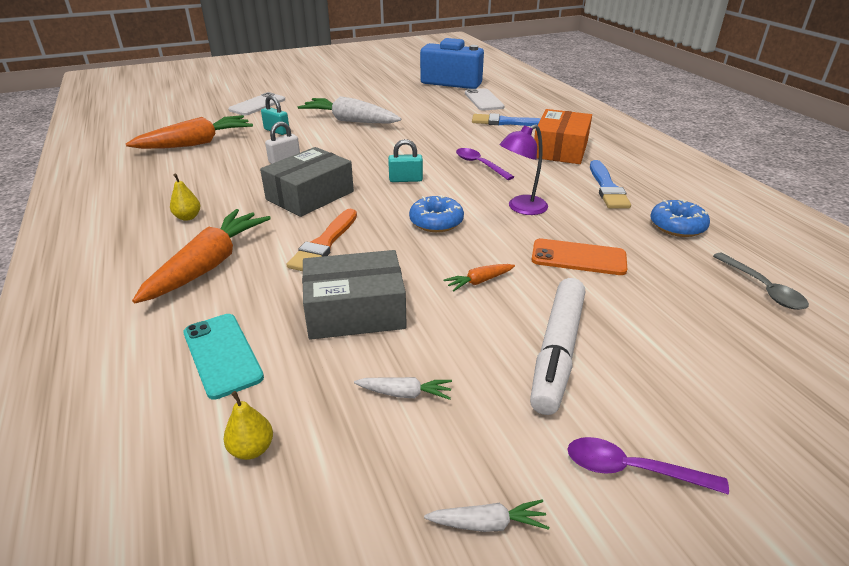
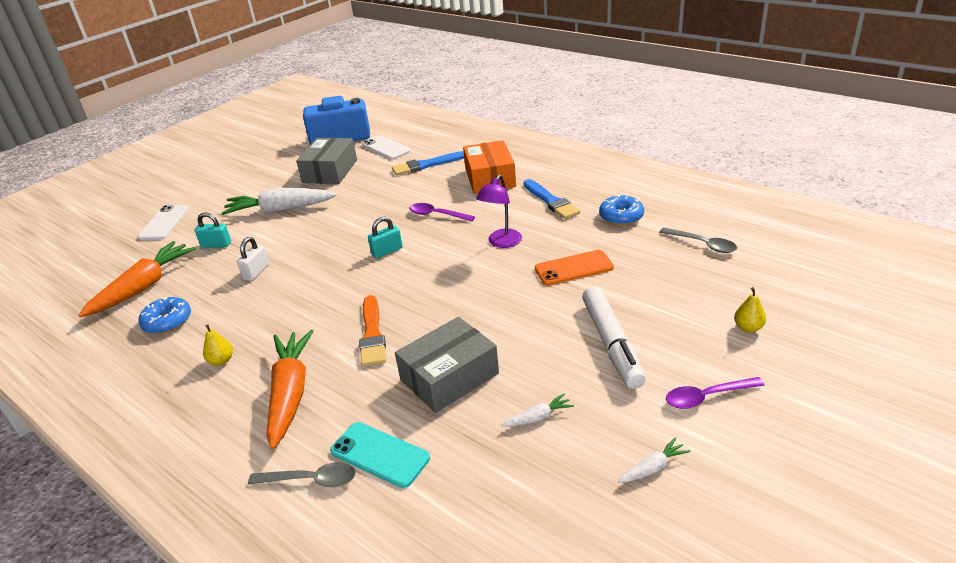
camera: 25 degrees left, 0 degrees up
yellow pear [223,391,273,460] -> yellow pear moved to [734,287,766,333]
grey box [260,147,354,217] -> grey box moved to [296,138,357,184]
blue donut [409,195,464,232] -> blue donut moved to [139,297,191,334]
orange carrot [444,264,515,292] -> none
none -> grey spoon [248,462,355,487]

